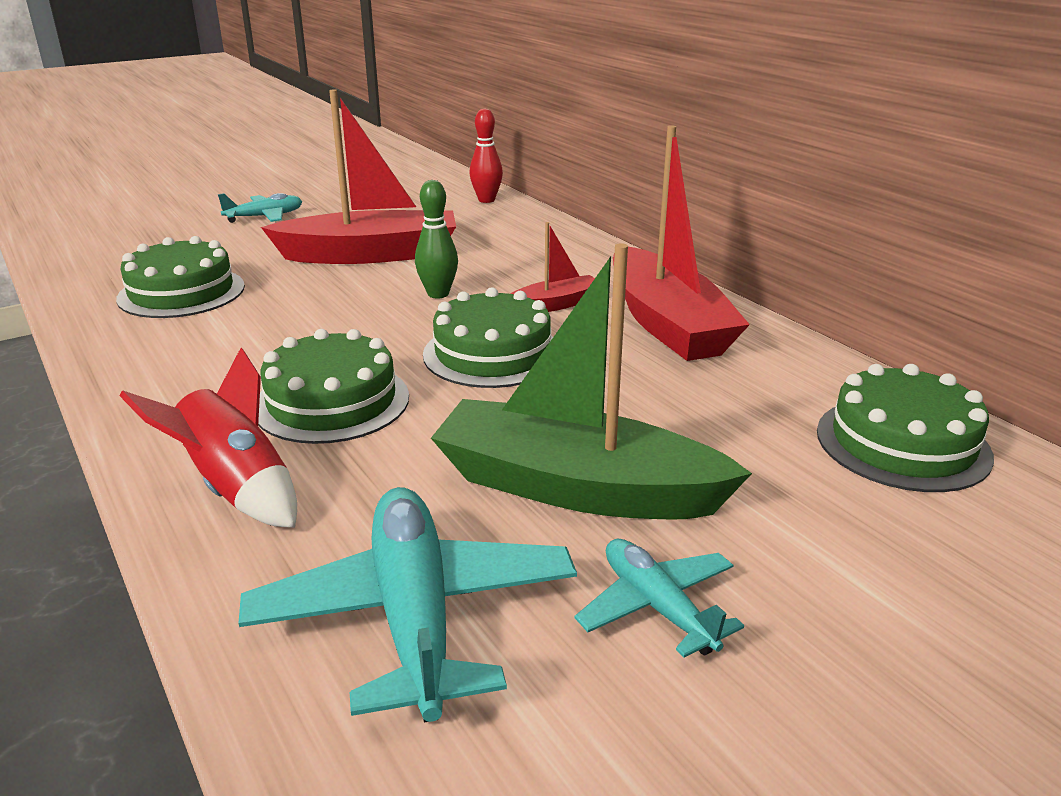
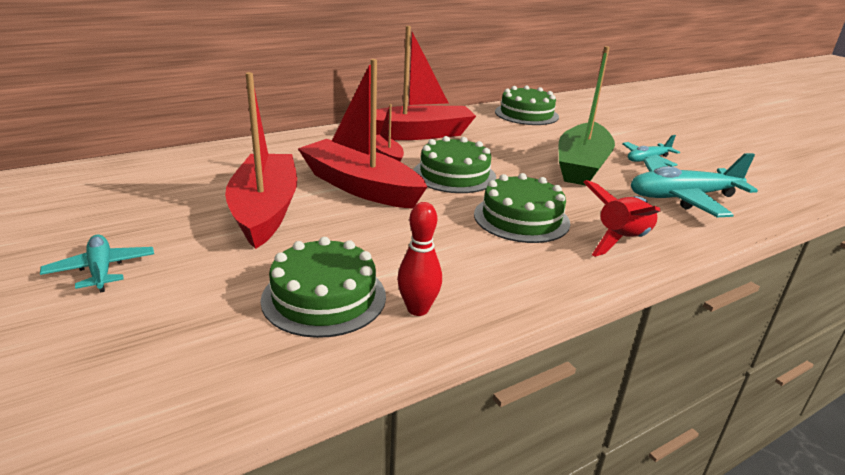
camera: 90 degrees left, 0 degrees up
green bowling pin [415,180,458,298] -> red boat [298,59,427,209]
red bowling pin [469,108,503,203] -> red bowling pin moved to [397,202,442,316]

